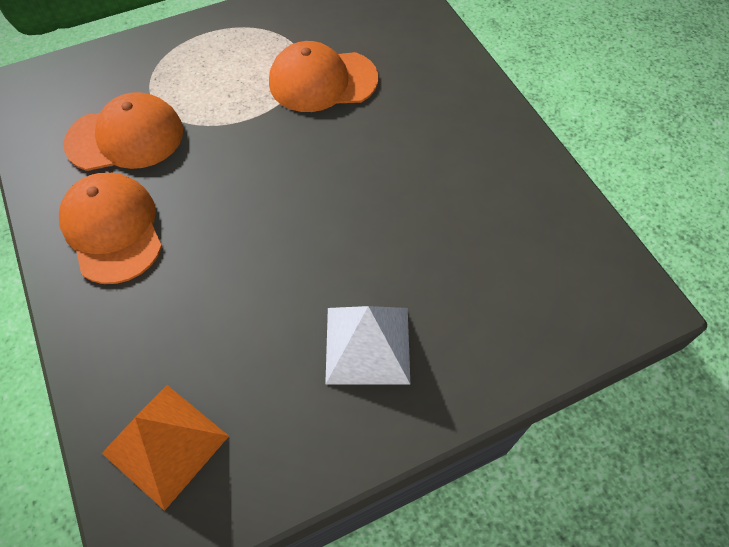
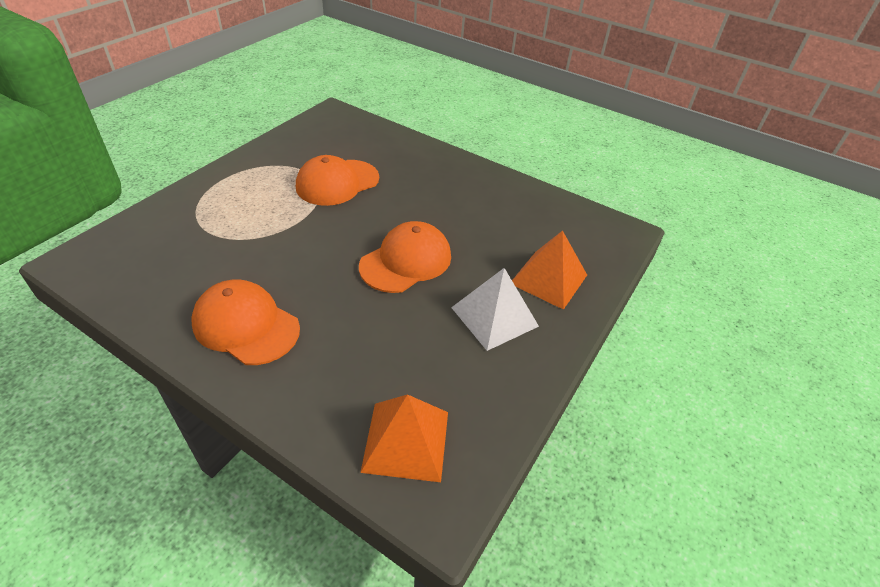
camera: 35 degrees left, 15 degrees down
orange cap [63,92,183,171] -> orange cap moved to [359,221,451,293]
none -> orange pyramid [512,230,587,310]

